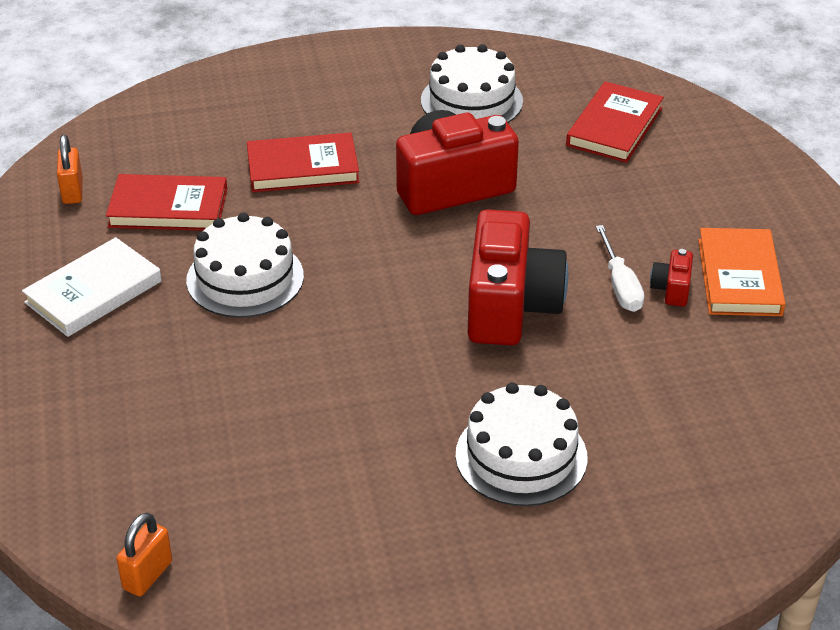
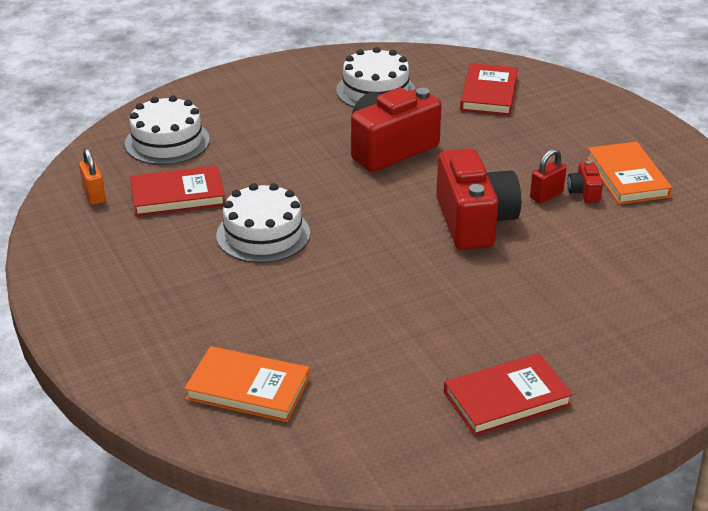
camera: 15 degrees left, 5 degrees down
white book [22,237,162,337] -> none
orange padlock [116,513,172,596] -> none
red book [247,133,359,192] -> red book moved to [444,353,573,436]
white cake [456,383,588,506] -> white cake moved to [125,95,210,165]
white screwdriver [596,225,644,312] -> red padlock [530,148,566,204]
none -> orange book [184,346,310,422]

